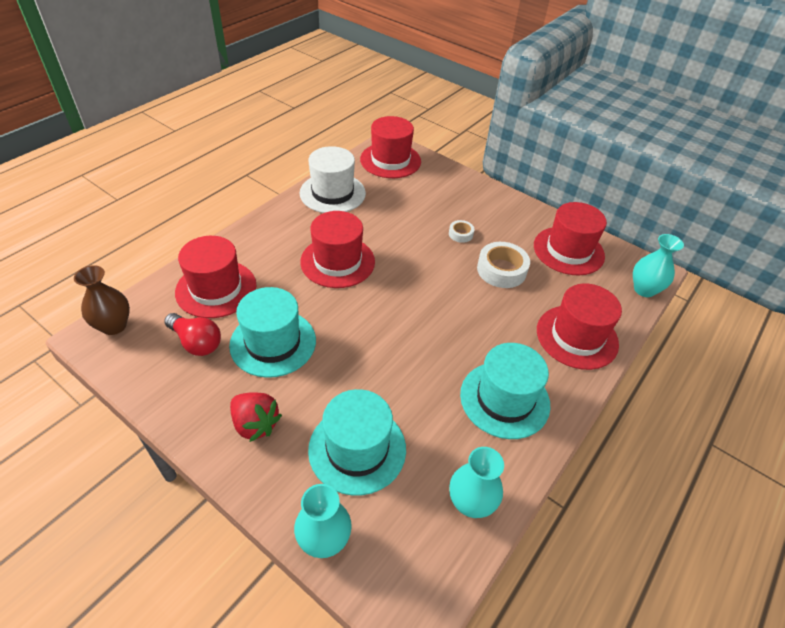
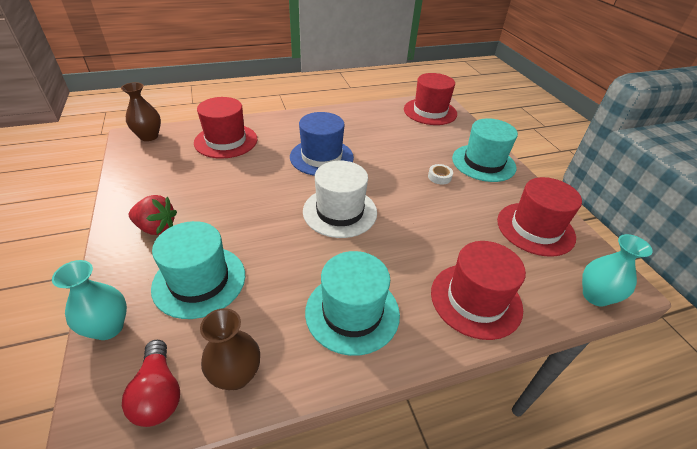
camera: 35 degrees right, 5 degrees down
red light bulb [164,313,221,356] -> red light bulb moved to [122,340,180,427]
turquoise hat [229,287,316,378] -> turquoise hat moved to [452,118,518,182]
red strawberry [230,392,282,442] -> red strawberry turned 60 degrees counterclockwise [129,195,177,235]
white hat [300,146,366,213] -> white hat moved to [303,161,377,238]
red hat [300,211,375,288] -> blue hat [290,112,354,176]
turquoise vase [449,447,504,518] -> brown vase [200,308,260,390]
white tape [477,242,530,288] -> none

